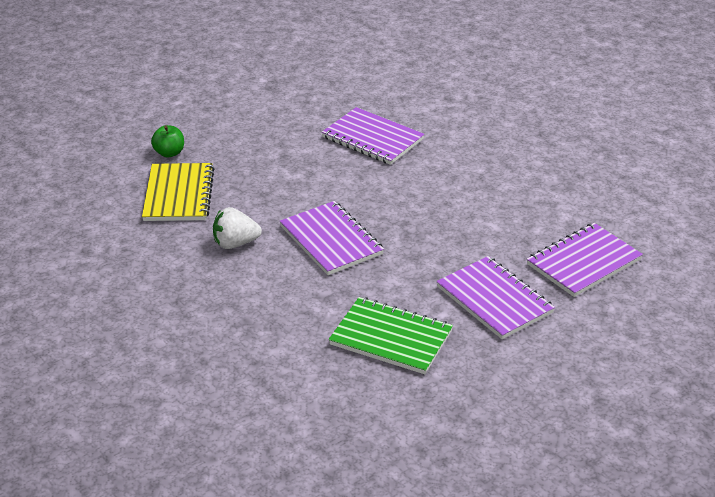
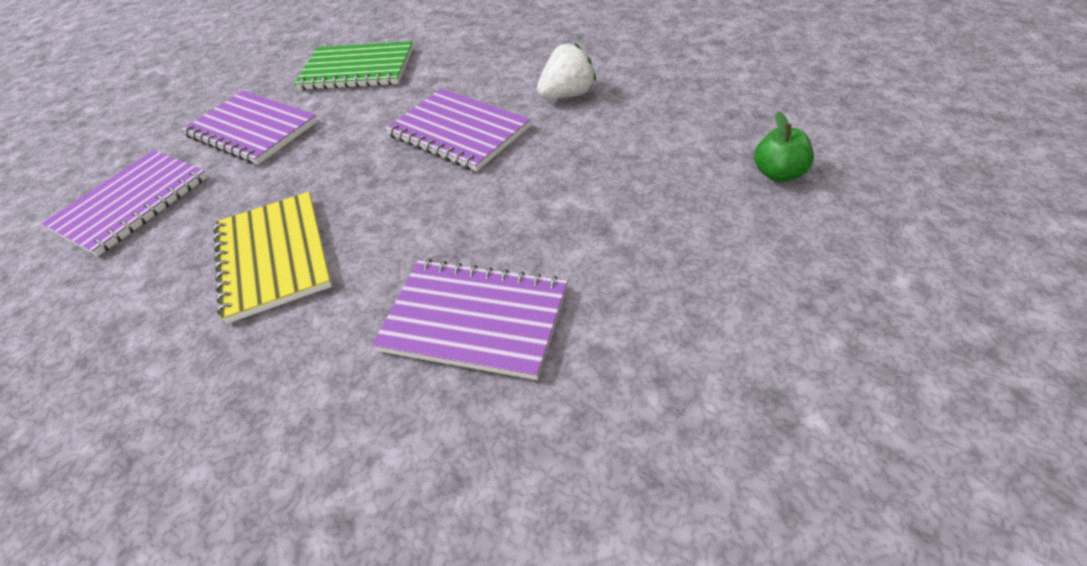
camera: 165 degrees right, 10 degrees up
yellow notebook [142,163,214,221] -> yellow notebook moved to [213,192,332,324]

